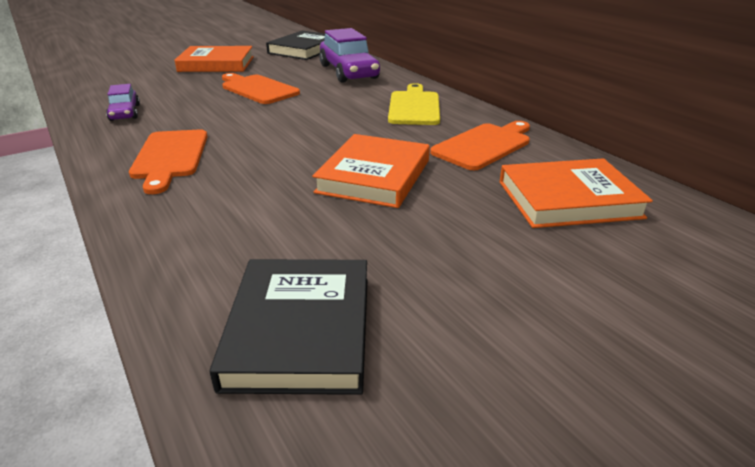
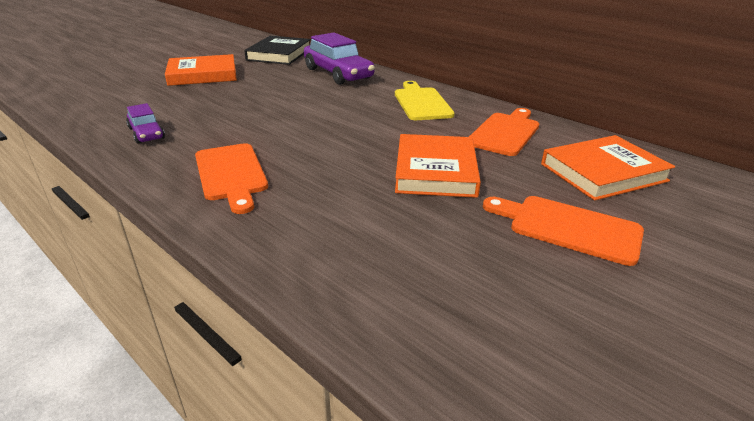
camera: 15 degrees left, 0 degrees up
black book [209,259,367,395] -> none
orange cutting board [222,73,300,104] -> orange cutting board moved to [483,196,644,266]

